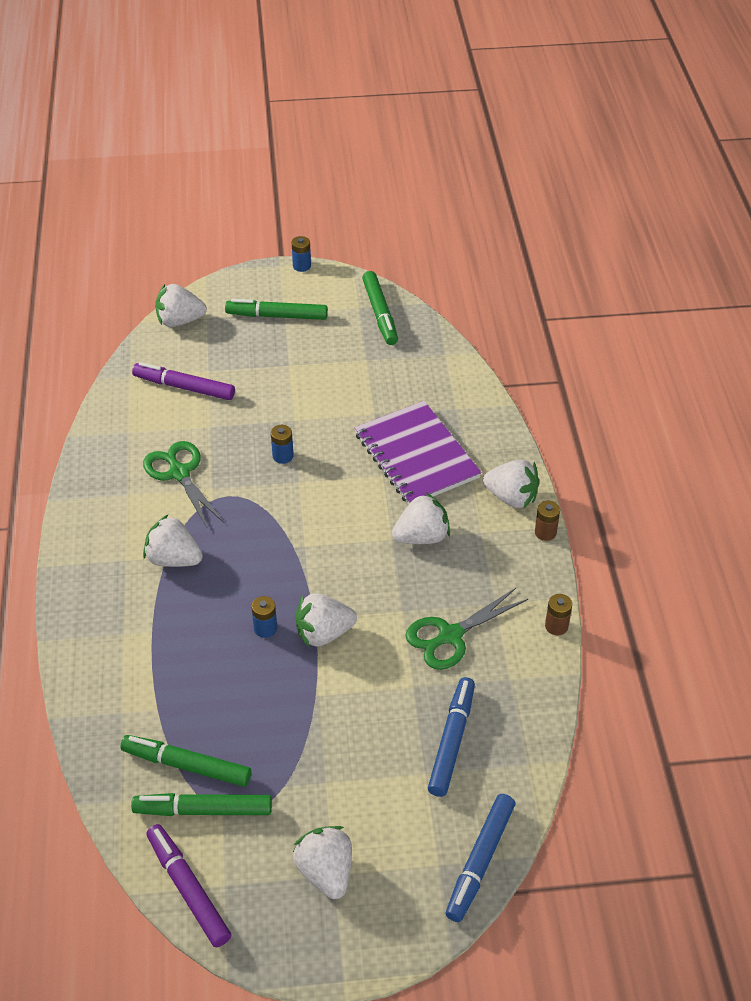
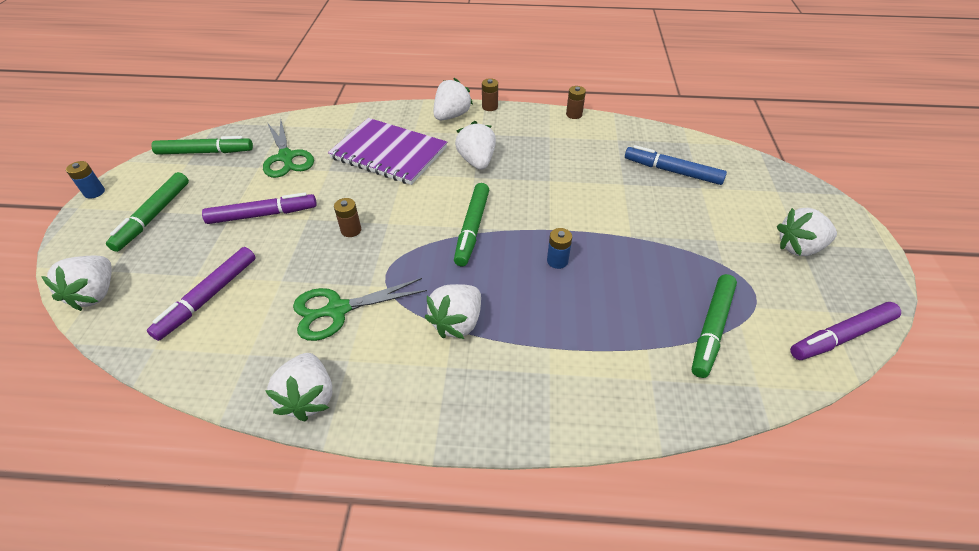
camera: 80 degrees left, 0 degrees up
green marker [131,793,272,816] -> green marker moved to [454,183,489,266]
blue battery [271,425,293,464] -> brown battery [334,198,361,237]
white strawberry [296,593,357,647] -> white strawberry moved to [265,353,332,421]
purple notebook [355,401,482,505] -> purple notebook turned 45 degrees clockwise [328,118,447,185]
green scissors [405,588,528,670] -> green scissors moved to [263,119,314,178]
blue marker [446,794,515,922] -> none
none -> purple marker [202,193,317,224]

